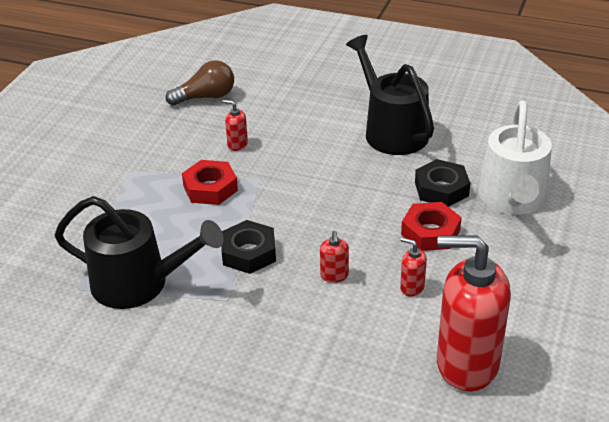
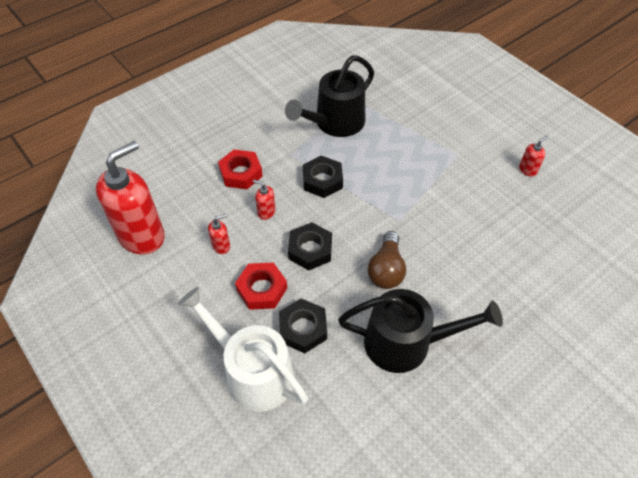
camera: 120 degrees right, 15 degrees up
brown light bulb [166,60,234,106] -> brown light bulb moved to [368,231,406,289]
red nut [182,160,238,205] -> red nut moved to [218,149,263,189]
red soap dispenser [222,100,248,151] -> red soap dispenser moved to [519,136,549,177]
none -> black nut [288,222,332,271]

